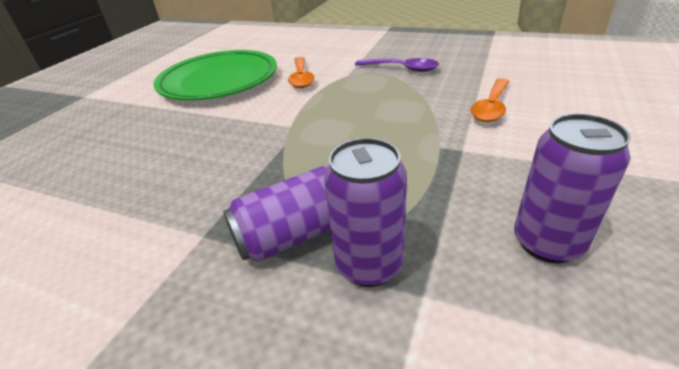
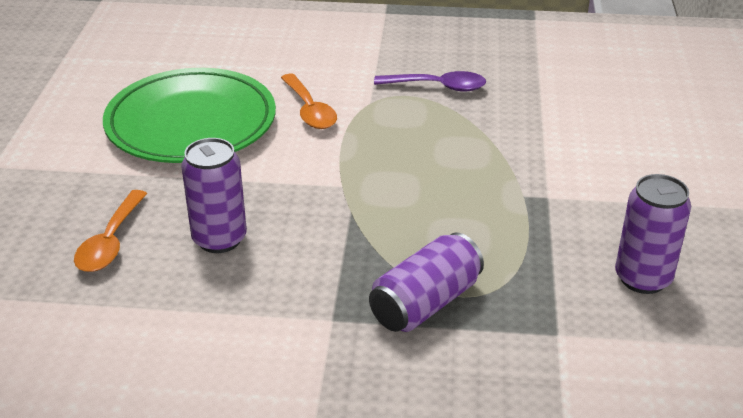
camera: 20 degrees left, 0 degrees up
purple can [324,138,407,287] -> purple can moved to [181,138,247,253]
orange spoon [470,78,510,122] -> orange spoon moved to [74,190,147,272]

